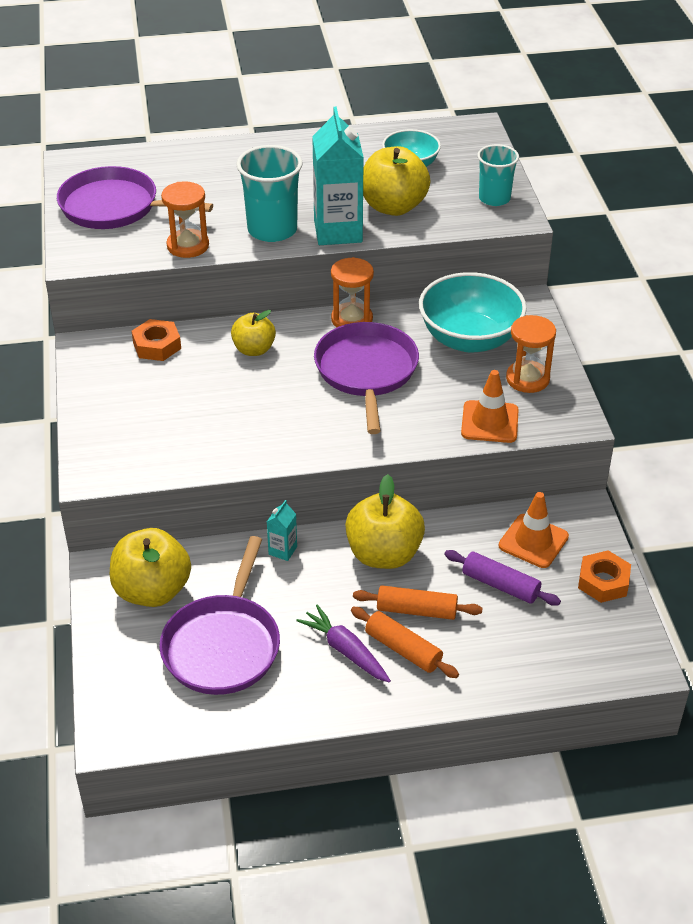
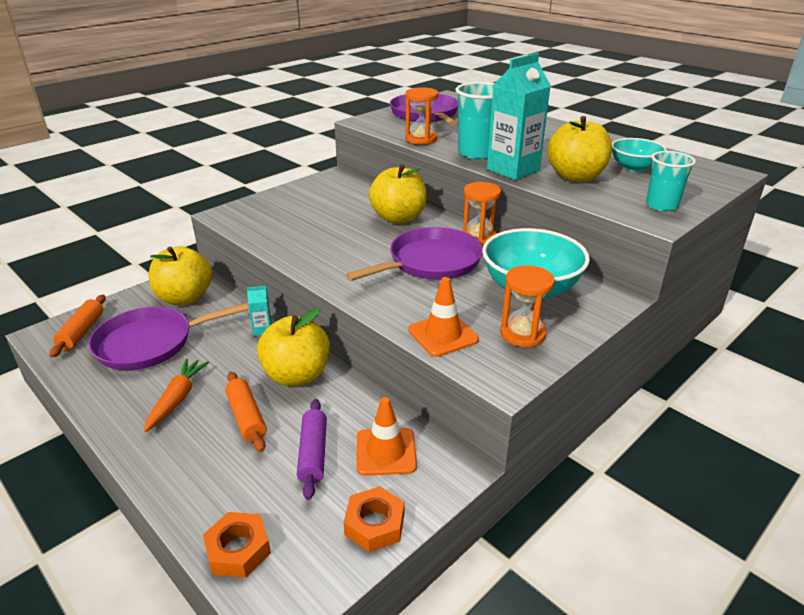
camera: 55 degrees right, 10 degrees down
orange nut [132,319,181,361] -> orange nut moved to [203,512,271,578]
yellow apple [231,310,276,356] -> yellow apple [369,164,427,224], size x1.63
purple carrot [296,605,391,683] -> orange carrot [144,359,209,432]
orange rolling pin [351,607,459,678] -> orange rolling pin moved to [49,295,106,358]

